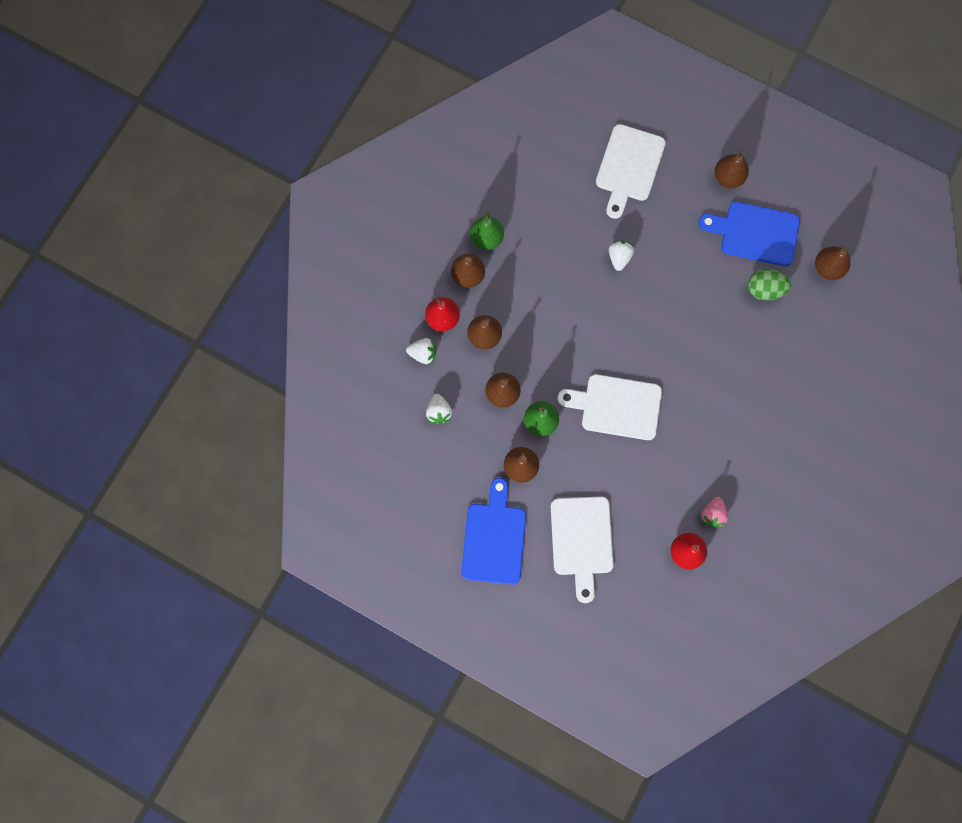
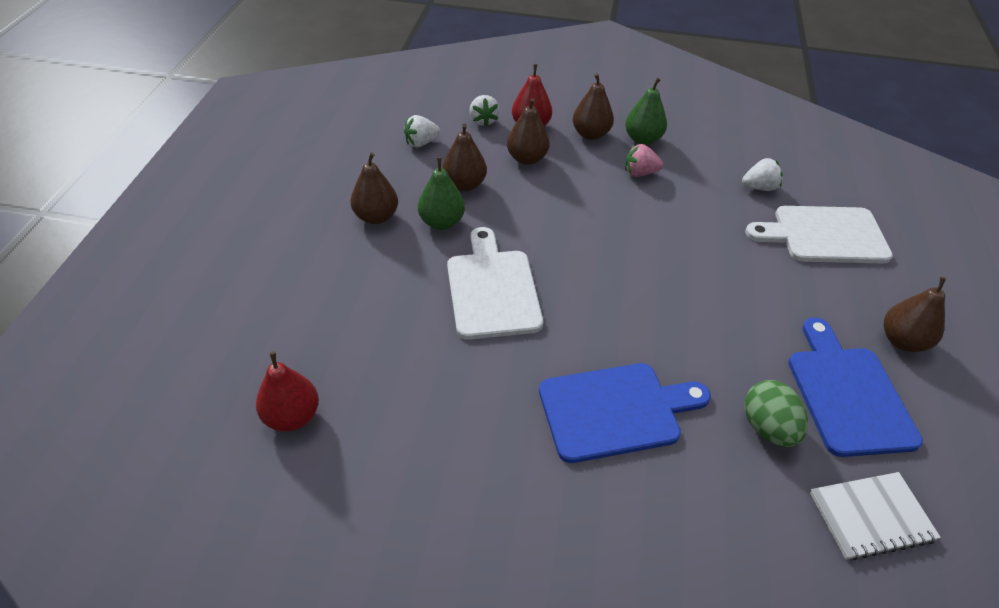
camera: 70 degrees right, 30 degrees down
blue cutting board [461,478,526,585] -> blue cutting board moved to [539,363,711,463]
white cutting board [551,496,614,603] -> none
white strawberry [609,240,634,271] -> white strawberry moved to [742,158,783,191]
pink strawberry [701,497,728,528] -> pink strawberry moved to [625,144,663,177]
brown pear [815,246,851,280] -> white notebook [810,472,941,560]

